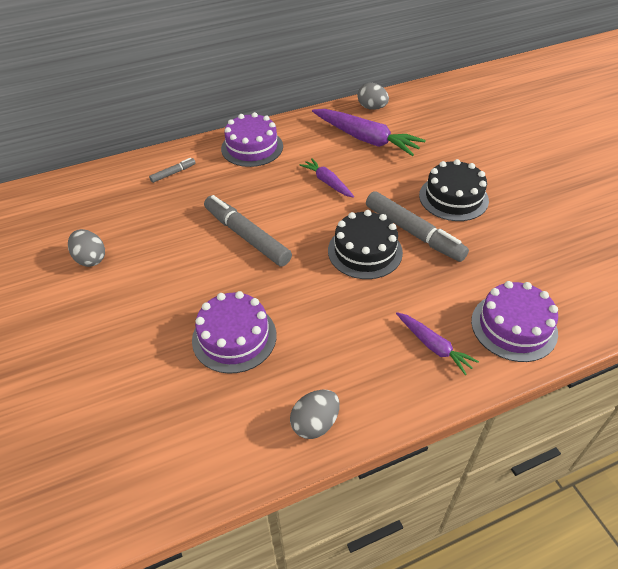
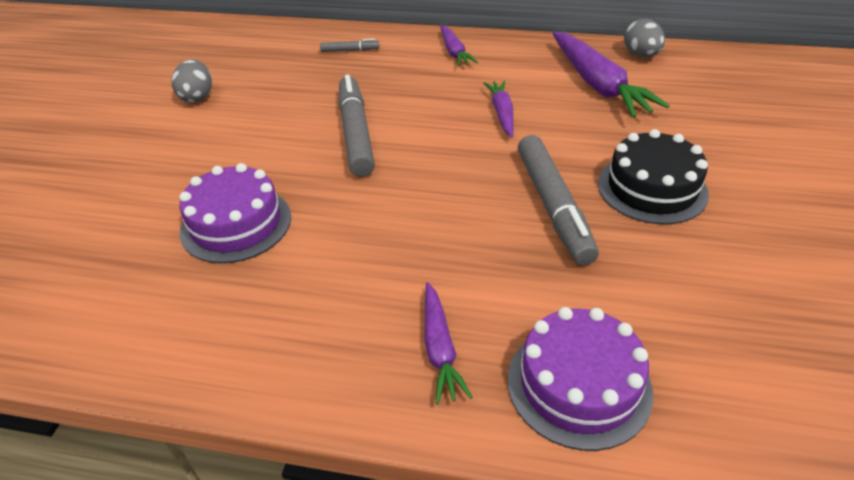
camera: 35 degrees right, 5 degrees down
purple cake [221,112,283,167] -> purple carrot [440,25,478,67]
grey egg [290,390,340,439] -> none
black cake [328,210,403,279] -> none

